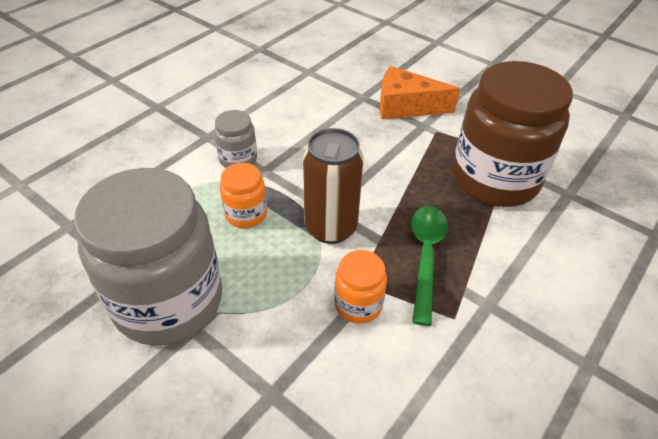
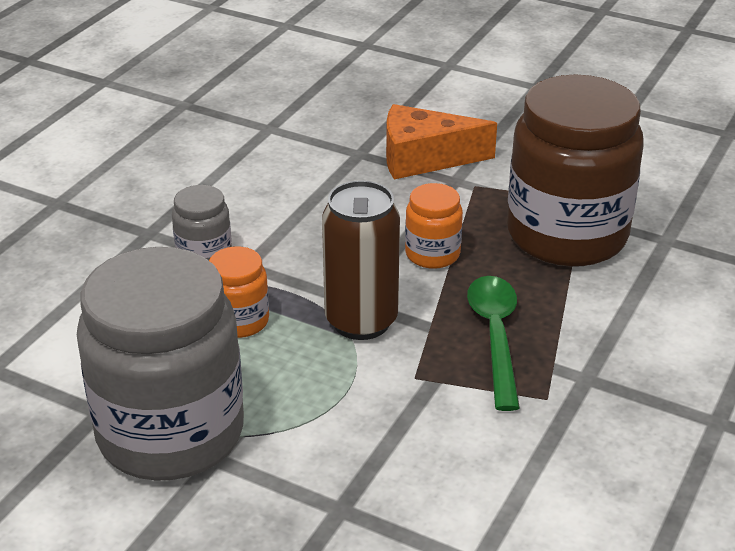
camera: 10 degrees left, 10 degrees down
orange jar [334,250,387,324] -> orange jar moved to [405,183,463,269]

